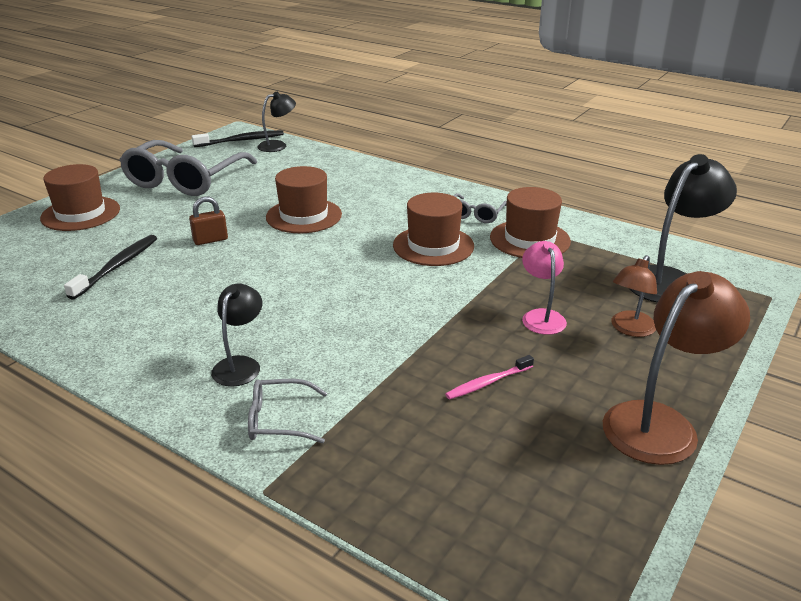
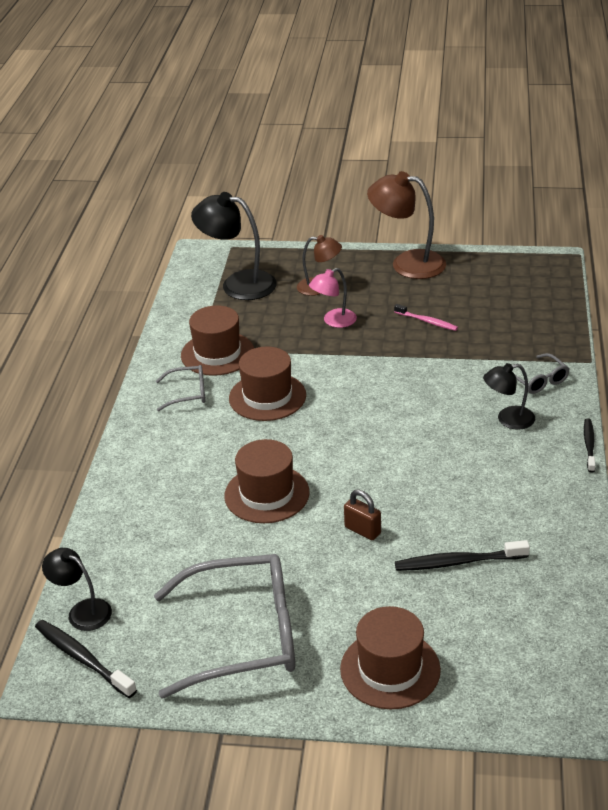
camera: 115 degrees left, 5 degrees up
none -> black toothbrush [584,418,595,473]

